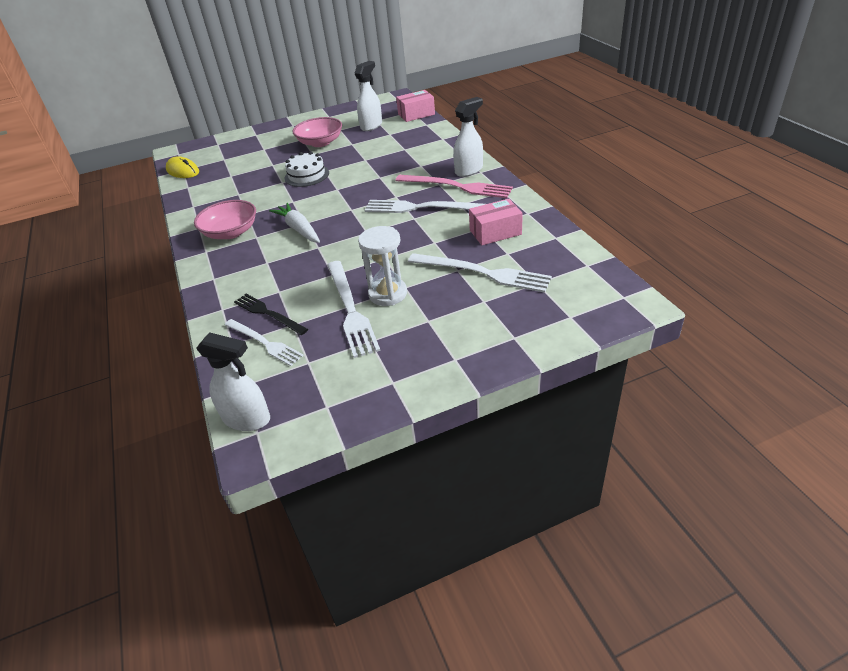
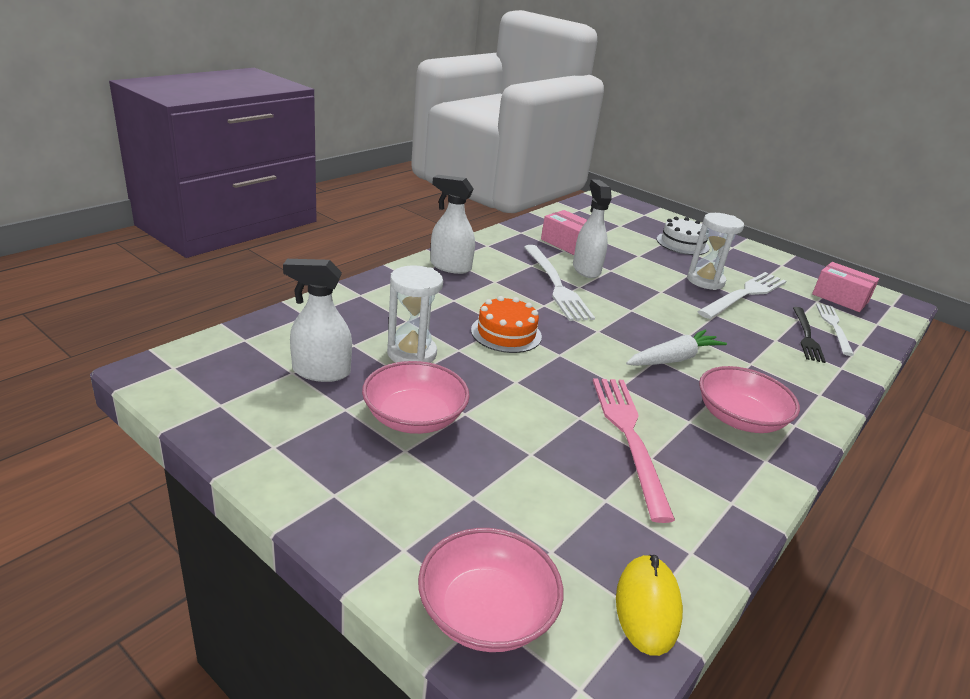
camera: 125 degrees left, 10 degrees down
white spray bottle [196,332,270,431] -> white spray bottle moved to [573,179,612,278]
white carrot [269,203,320,243] -> white carrot turned 150 degrees counterclockwise [626,330,727,366]
white cake [285,151,329,187] -> white cake moved to [657,217,710,255]
pink fork [395,175,513,198] -> pink fork moved to [593,378,675,523]
pink box [396,90,435,122] -> pink box moved to [812,262,879,312]
white fork [408,253,552,293] -> none
none -> white hourglass [387,265,443,363]
none -> pink bowl [418,528,563,652]
none -> orange cake [471,296,542,353]

